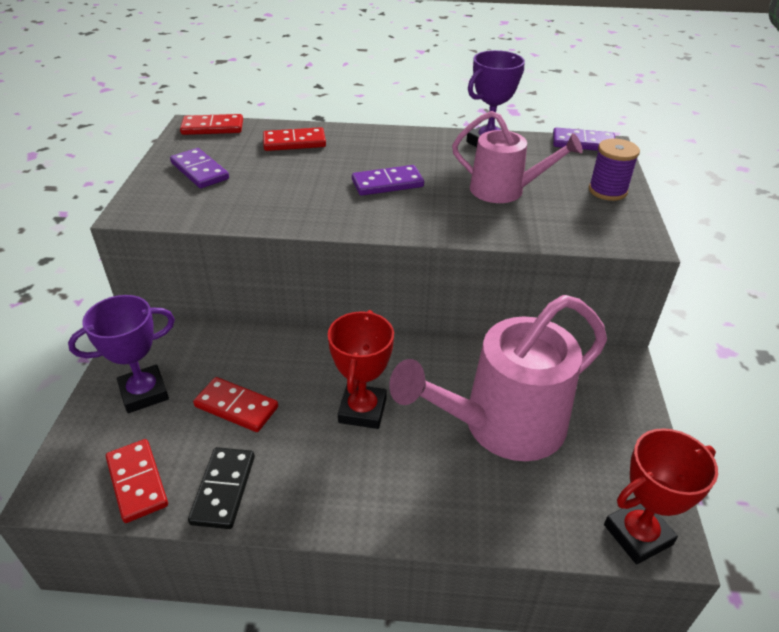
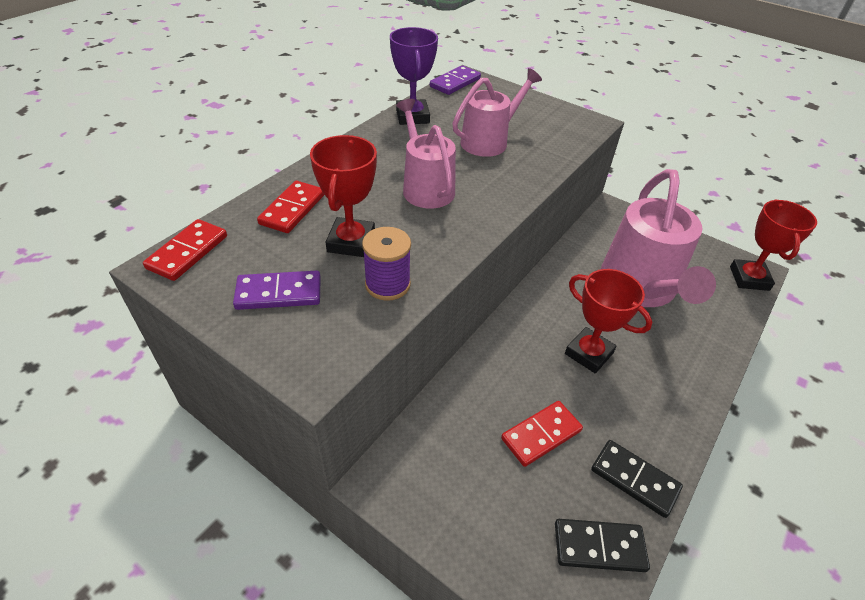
camera: 60 degrees left, 5 degrees up
purple trophy [68,295,175,413] -> none
red domino [106,439,168,523] -> black domino [555,519,650,572]
purple domino [352,165,424,196] -> pink watering can [396,99,456,208]
purple spool [589,139,640,201] -> purple spool moved to [362,227,411,301]
none -> red trophy [310,135,377,257]

